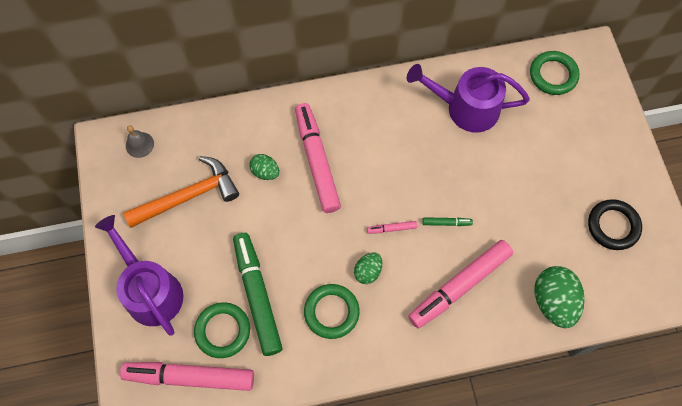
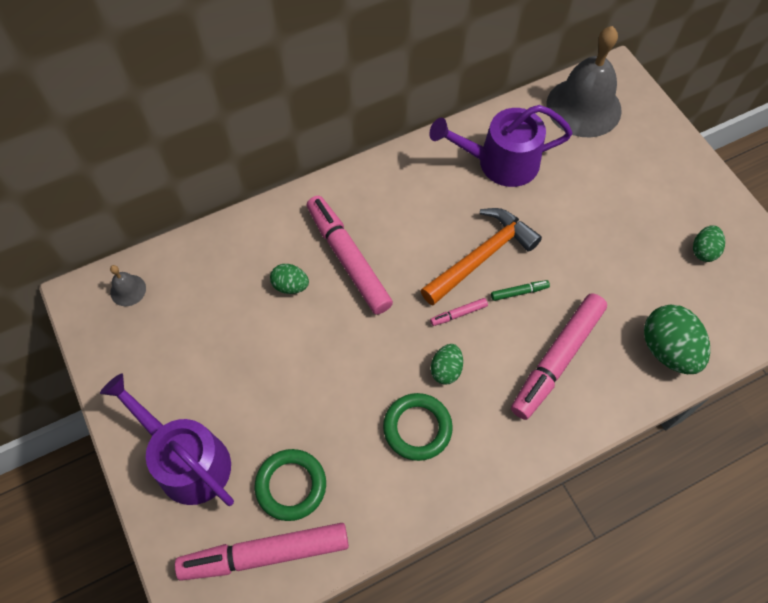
camera: 15 degrees left, 5 degrees down
orange hammer [123,156,239,228] -> orange hammer moved to [421,208,542,305]
green marker [233,233,282,356] -> none
green ring [530,51,580,95] -> grey bell [546,26,622,138]
black ring [588,199,642,250] -> green egg [693,225,725,262]

